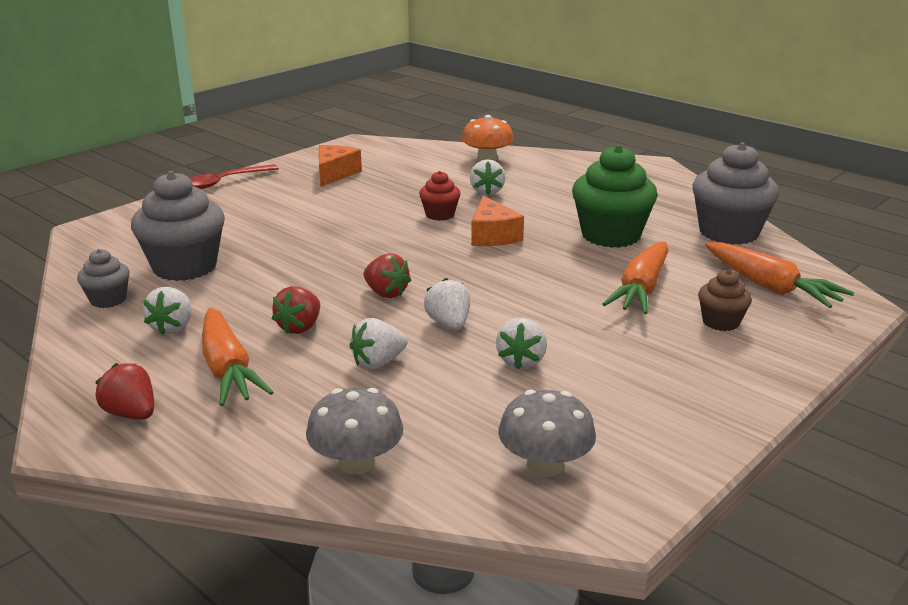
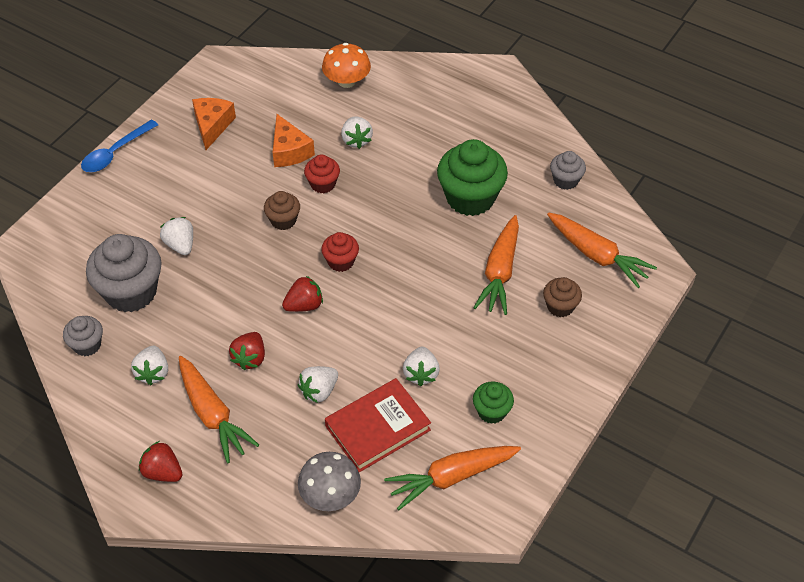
camera: 10 degrees left, 25 degrees up
red spoon [190,164,279,189] -> blue spoon [81,119,158,172]
red strawberry [363,253,411,298] -> red strawberry turned 60 degrees counterclockwise [282,276,323,312]
white strawberry [424,278,470,330] -> white strawberry moved to [160,217,193,255]
orange cheese [471,196,524,246] -> orange cheese moved to [273,114,315,167]
grey mushroom [498,390,596,477] -> orange carrot [384,446,521,510]
grey cupcake [693,142,779,245] -> grey cupcake [550,151,586,190], size x0.52
none -> brown cupcake [264,191,300,230]
none -> red cupcake [321,232,359,272]
none -> red book [325,378,431,472]
none -> green cupcake [473,381,514,424]

